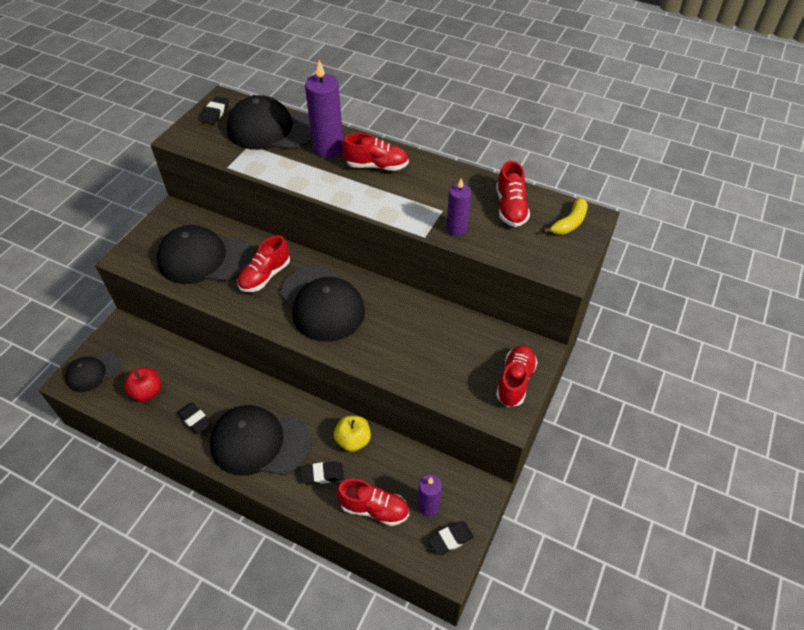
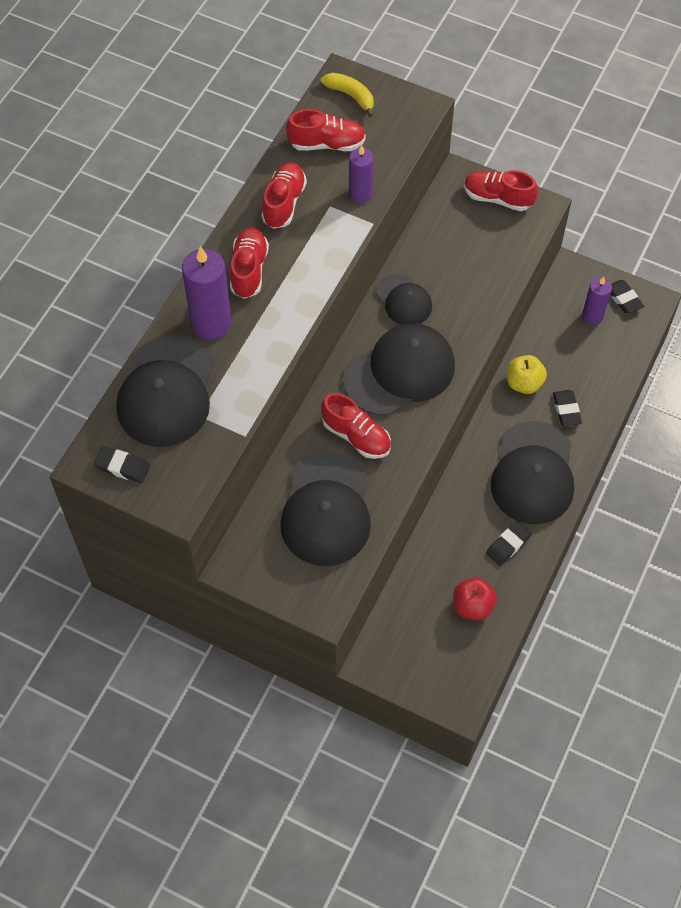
camera: 90 degrees left, 10 degrees up
black cap [65,352,121,392] -> black cap moved to [376,273,432,324]
red shoe [337,479,409,526] -> red shoe moved to [261,163,307,229]

